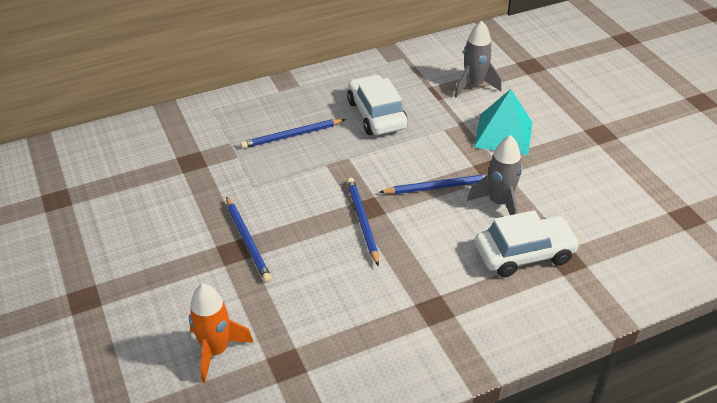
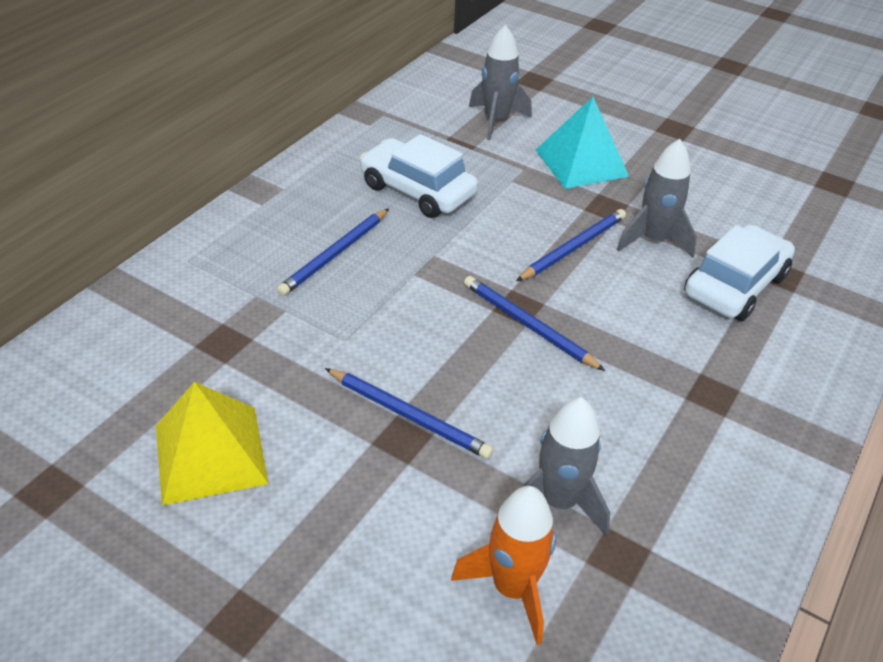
camera: 35 degrees left, 0 degrees up
none -> yellow pyramid [156,382,268,505]
none -> grey rocket [522,397,610,536]

